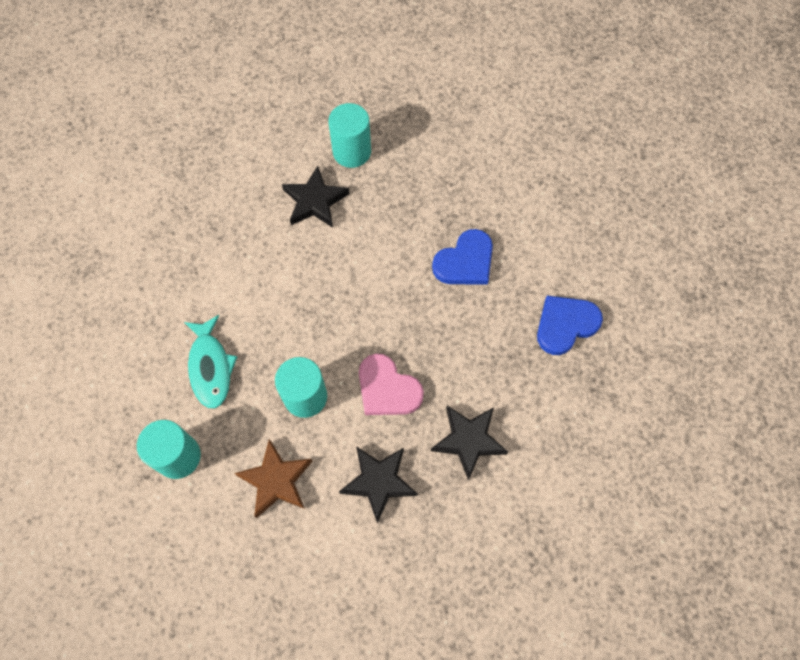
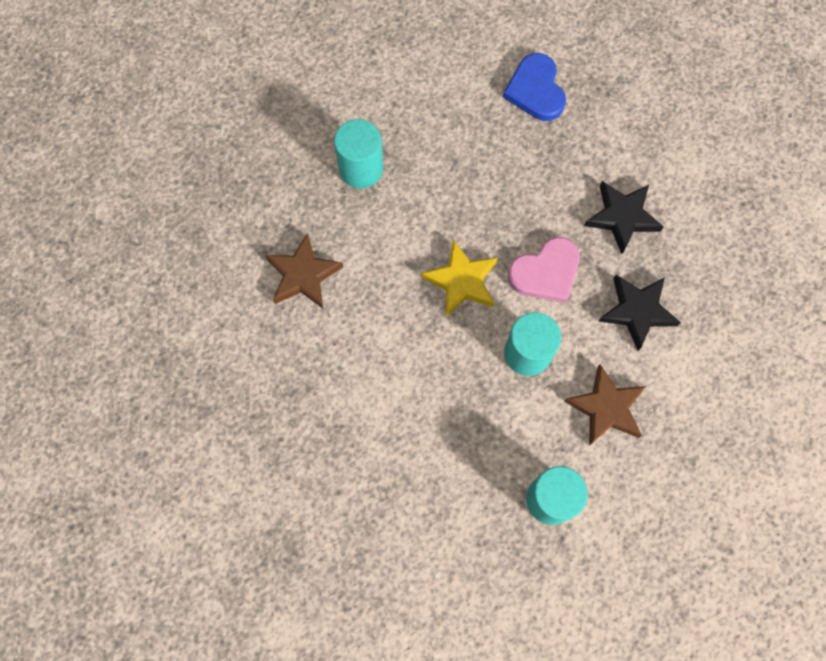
camera: 70 degrees left, 5 degrees up
turquoise fish [184,315,237,409] -> none
black star [282,166,349,228] -> brown star [265,233,343,308]
turquoise cylinder [328,103,371,168] -> turquoise cylinder moved to [334,119,383,189]
blue heart [432,229,493,285] -> none
none -> yellow star [421,240,498,317]

